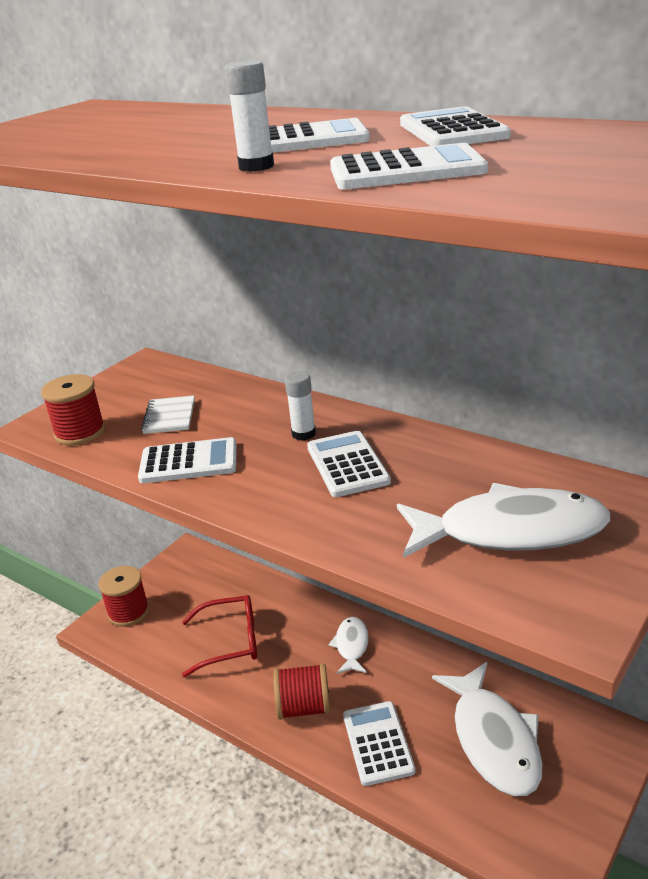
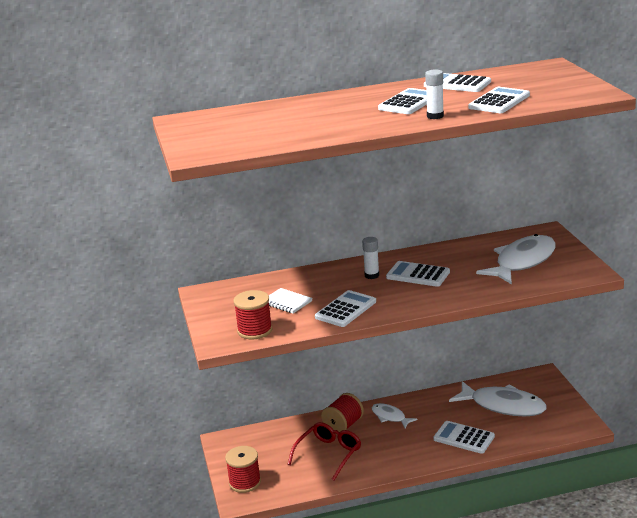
camera: 50 degrees left, 5 degrees down
red spool [273,663,330,720] -> red spool moved to [321,393,364,432]

